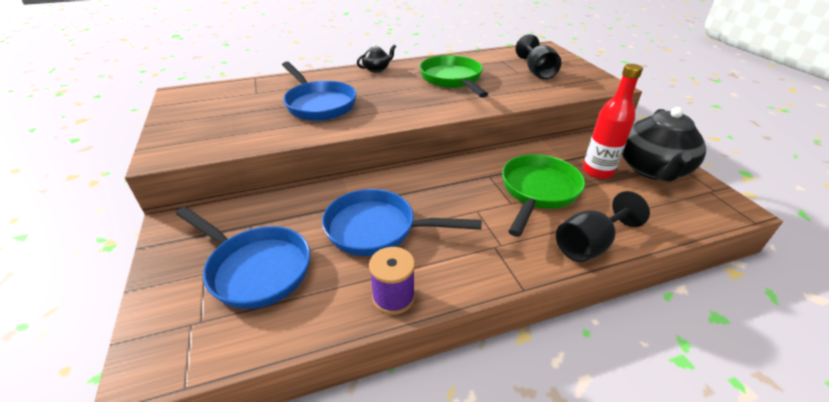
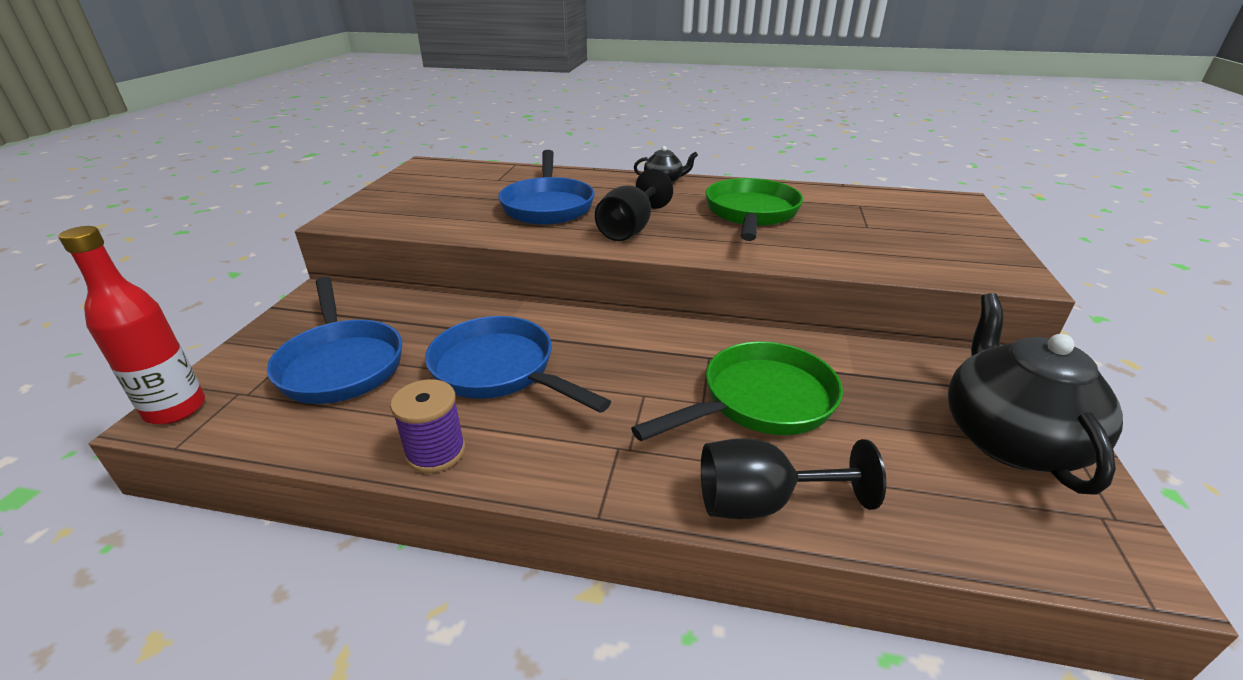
camera: 30 degrees right, 5 degrees down
black goblet [515,34,561,79] -> black goblet moved to [595,169,673,241]
red bottle [583,64,643,179] -> red bottle moved to [59,226,205,424]
black teapot [622,107,706,182] -> black teapot turned 135 degrees clockwise [948,293,1123,495]

